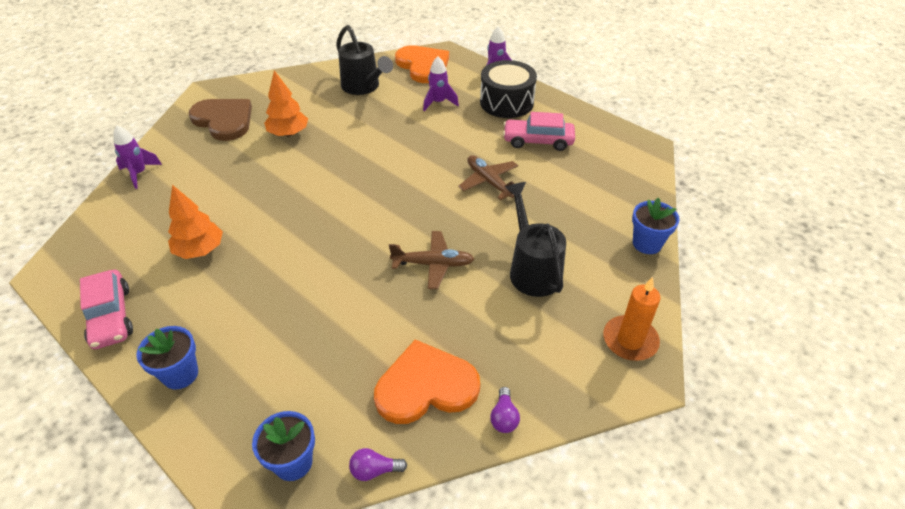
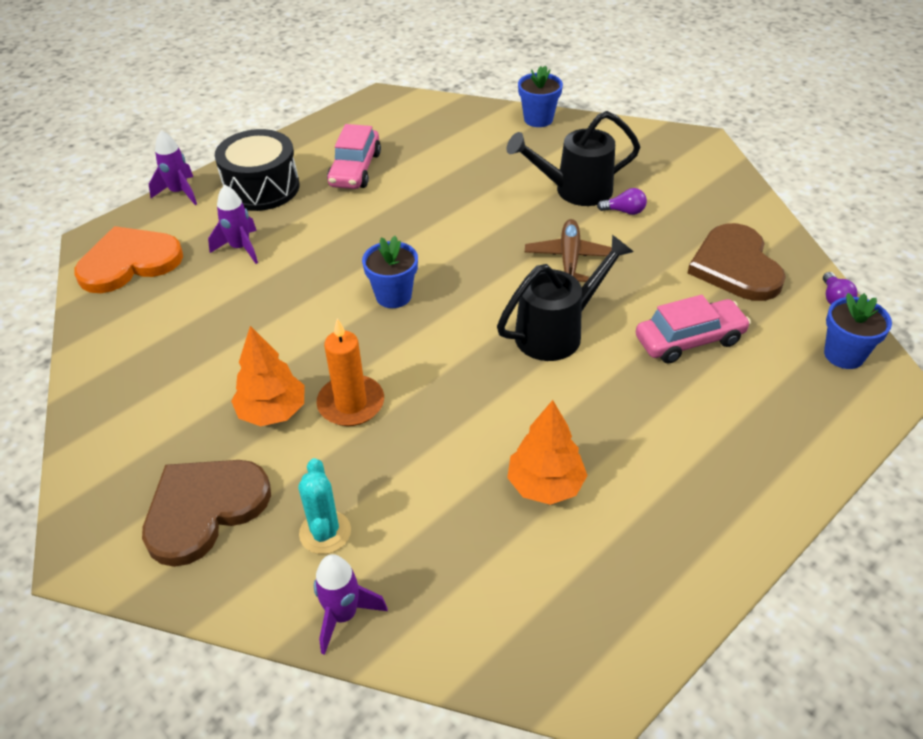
camera: 85 degrees left, 0 degrees up
pink car [80,270,133,349] -> pink car moved to [636,295,751,363]
blue flower pot [136,326,198,390] -> blue flower pot moved to [362,236,418,308]
black watering can [336,25,393,95] -> black watering can moved to [497,235,633,361]
orange heart [374,339,480,424] -> brown heart [688,223,786,301]
brown plane [458,155,518,200] -> none
purple light bulb [490,387,520,433] -> purple light bulb moved to [597,188,647,215]
orange candle [603,277,661,361] -> orange candle moved to [316,318,384,426]
none -> turquoise cactus [298,458,351,554]

